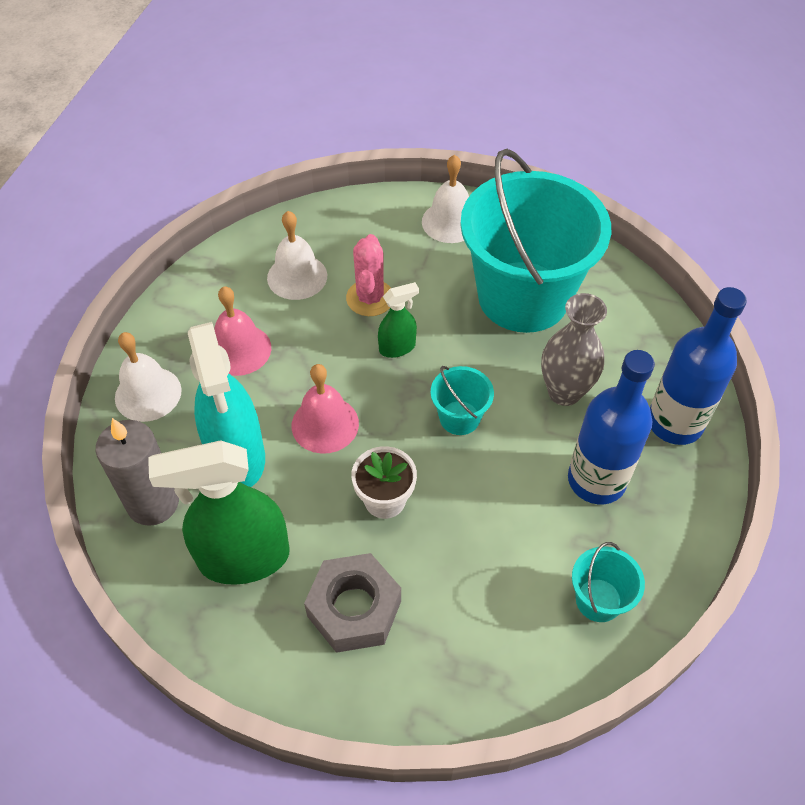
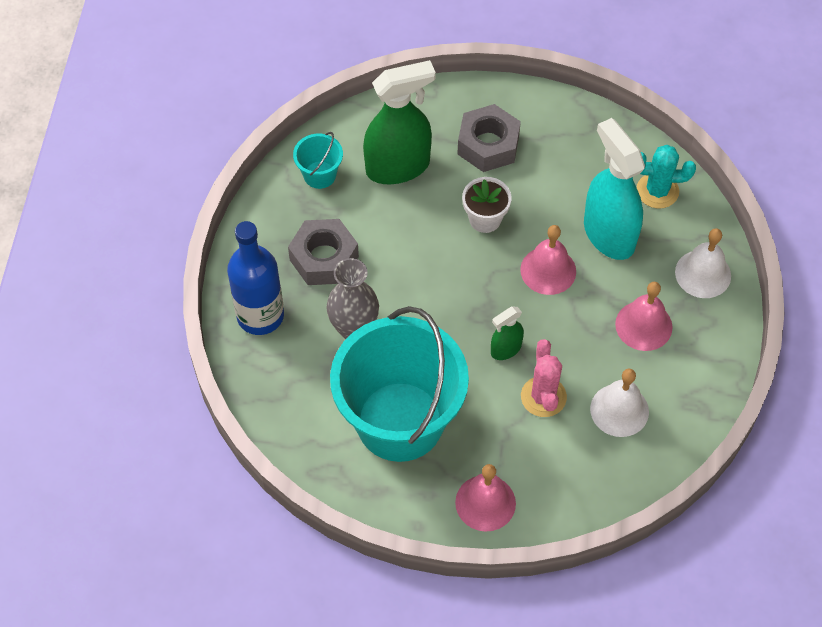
camera: 170 degrees right, 5 degrees up
grey candle [96,418,179,526] -> turquoise cactus [637,145,696,209]
green spray bottle [148,440,290,585] -> green spray bottle moved to [363,60,436,184]
white bell [422,155,469,243] -> pink bell [455,464,516,532]
turquoise bucket [431,366,494,435] -> none
blue bottle [568,350,655,504] -> grey nut [288,219,359,285]

